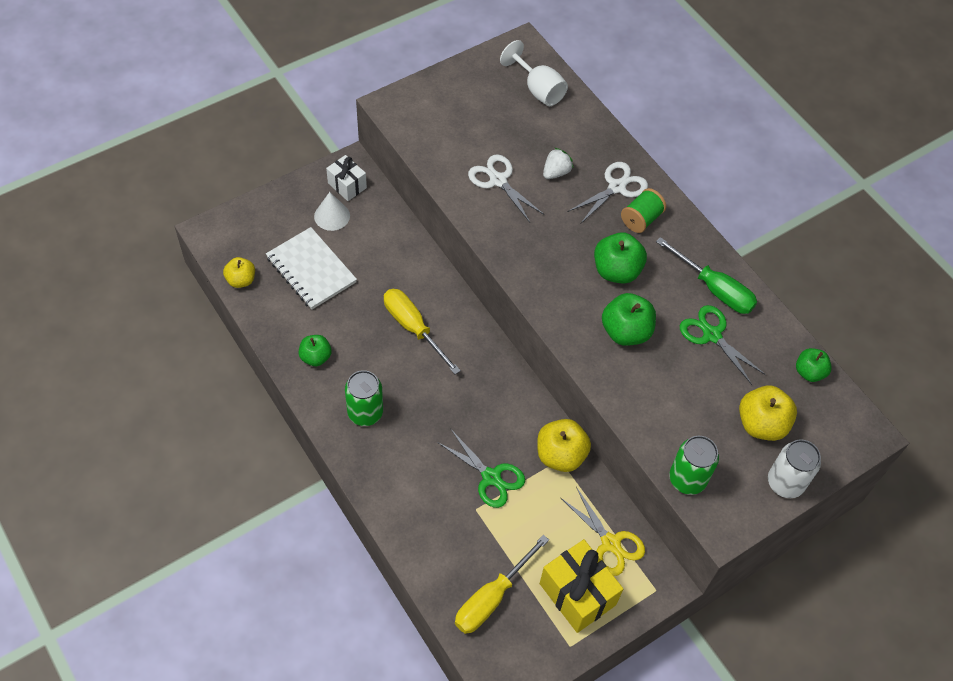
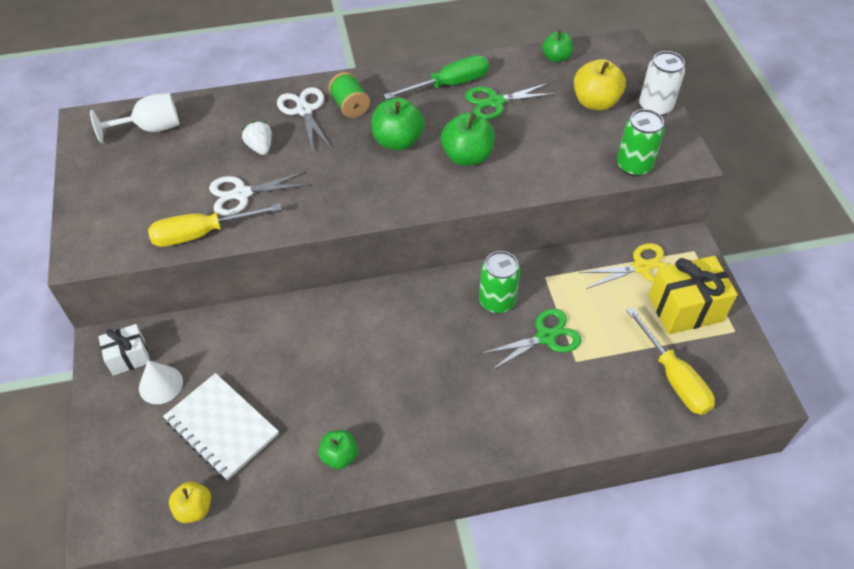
camera: 65 degrees left, 5 degrees down
white notebook [266,227,357,310] -> white notebook turned 60 degrees clockwise [163,373,279,480]
green can [345,370,383,426] -> green can moved to [479,251,520,314]
yellow screwdriver [384,289,461,375] -> yellow screwdriver moved to [148,203,281,247]
yellow apple [537,419,591,472] -> none

